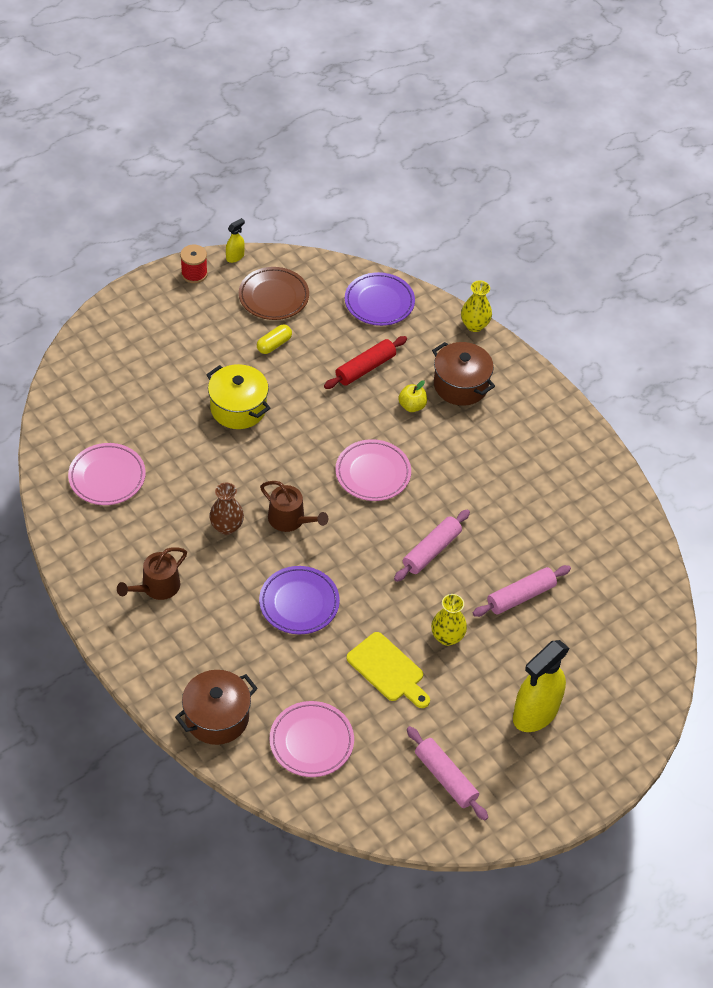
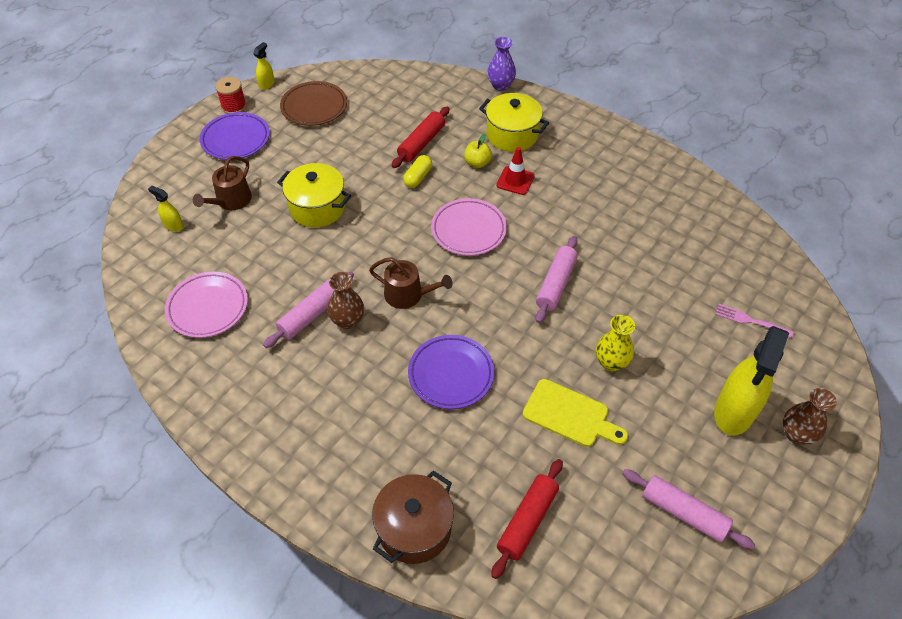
camera: 15 degrees left, 0 degrees up
brown watering can [117,547,187,600] -> brown watering can moved to [193,156,252,210]
yellow capsule [257,324,292,354] -> yellow capsule moved to [403,155,432,188]
pink plate [269,701,354,777] -> red rolling pin [491,459,563,579]
purple plate [345,272,415,326] -> purple plate moved to [200,112,270,160]
brown pot [432,342,495,406] -> yellow pot [479,93,549,152]
yellow vase [461,280,492,332] -> purple vase [487,37,516,91]
pink rolling pin [473,565,571,617] -> pink rolling pin moved to [263,272,354,348]
none -> yellow spray bottle [148,186,184,232]
none -> red traffic cone [496,147,535,195]
none -> pink fork [715,304,794,338]
none -> brown vase [783,388,837,445]

